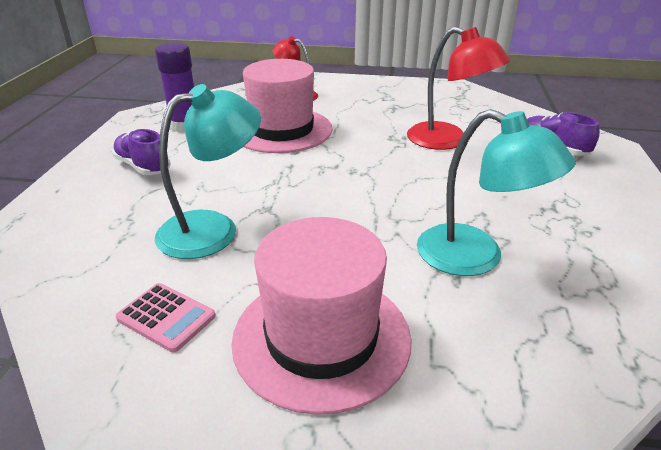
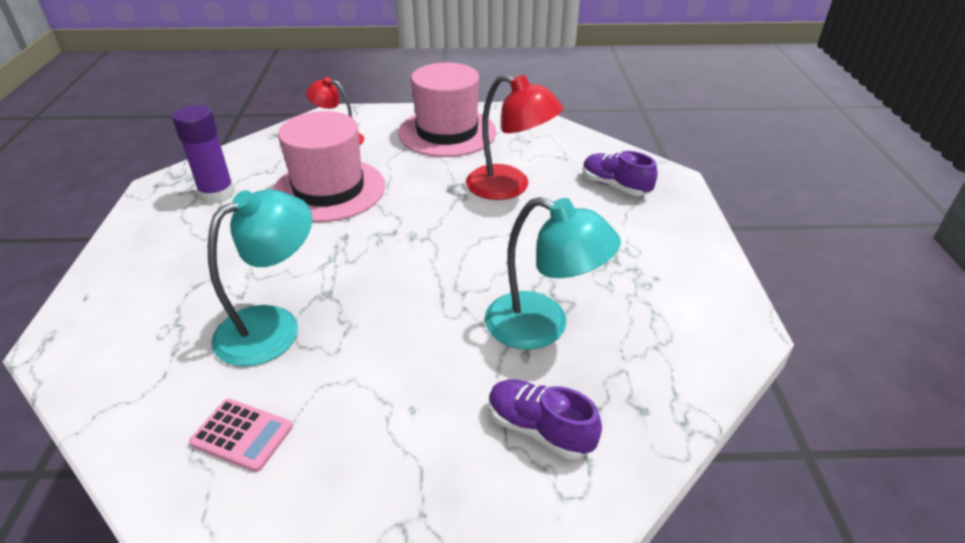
camera: 10 degrees left, 5 degrees up
purple shoe [112,129,171,175] -> purple shoe moved to [489,379,602,459]
pink hat [232,217,412,415] -> pink hat moved to [398,62,496,157]

